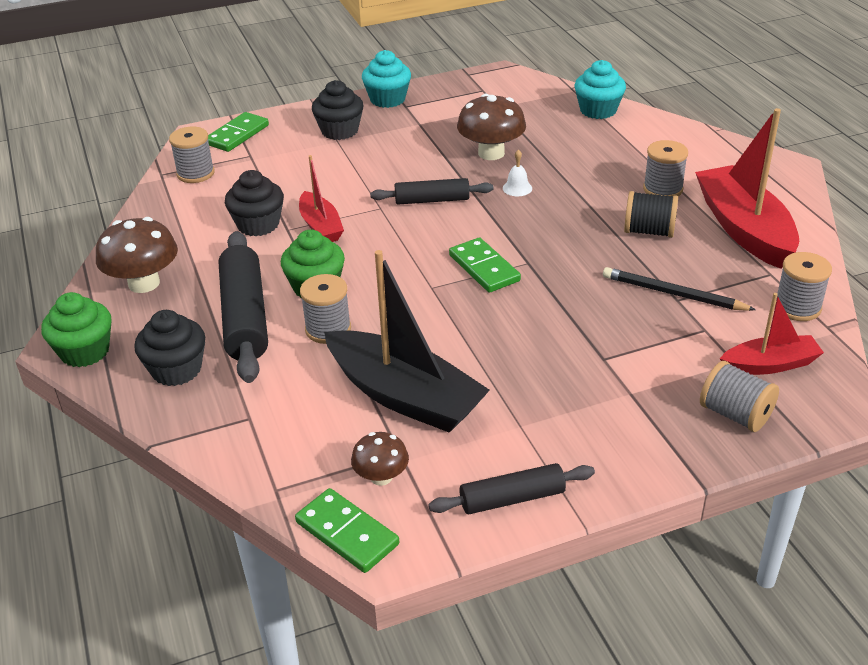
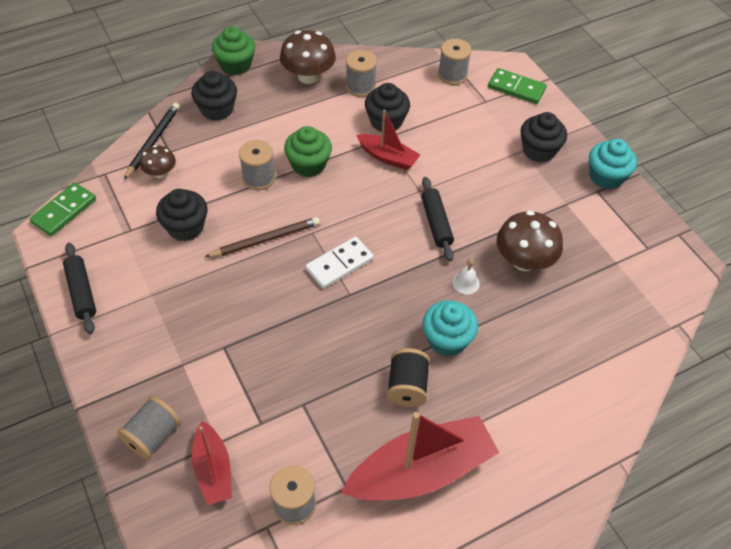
camera: 80 degrees right, 15 degrees up
black rolling pin [219,231,268,383] -> none
red boat [299,155,344,242] -> red boat turned 120 degrees counterclockwise [356,109,420,170]
black boat [324,250,490,433] -> black cupcake [156,189,207,241]
brown mushroom [351,432,409,486] -> brown mushroom moved to [140,145,176,179]
green domino [449,237,521,293] -> white domino [305,237,374,289]
turquoise cupcake [575,60,626,119] -> turquoise cupcake moved to [423,300,478,356]
black pencil [603,267,756,311] -> black pencil moved to [124,103,180,180]
grey spool [643,140,688,196] -> grey spool moved to [346,50,377,97]
none -> brown pencil [205,217,320,257]

